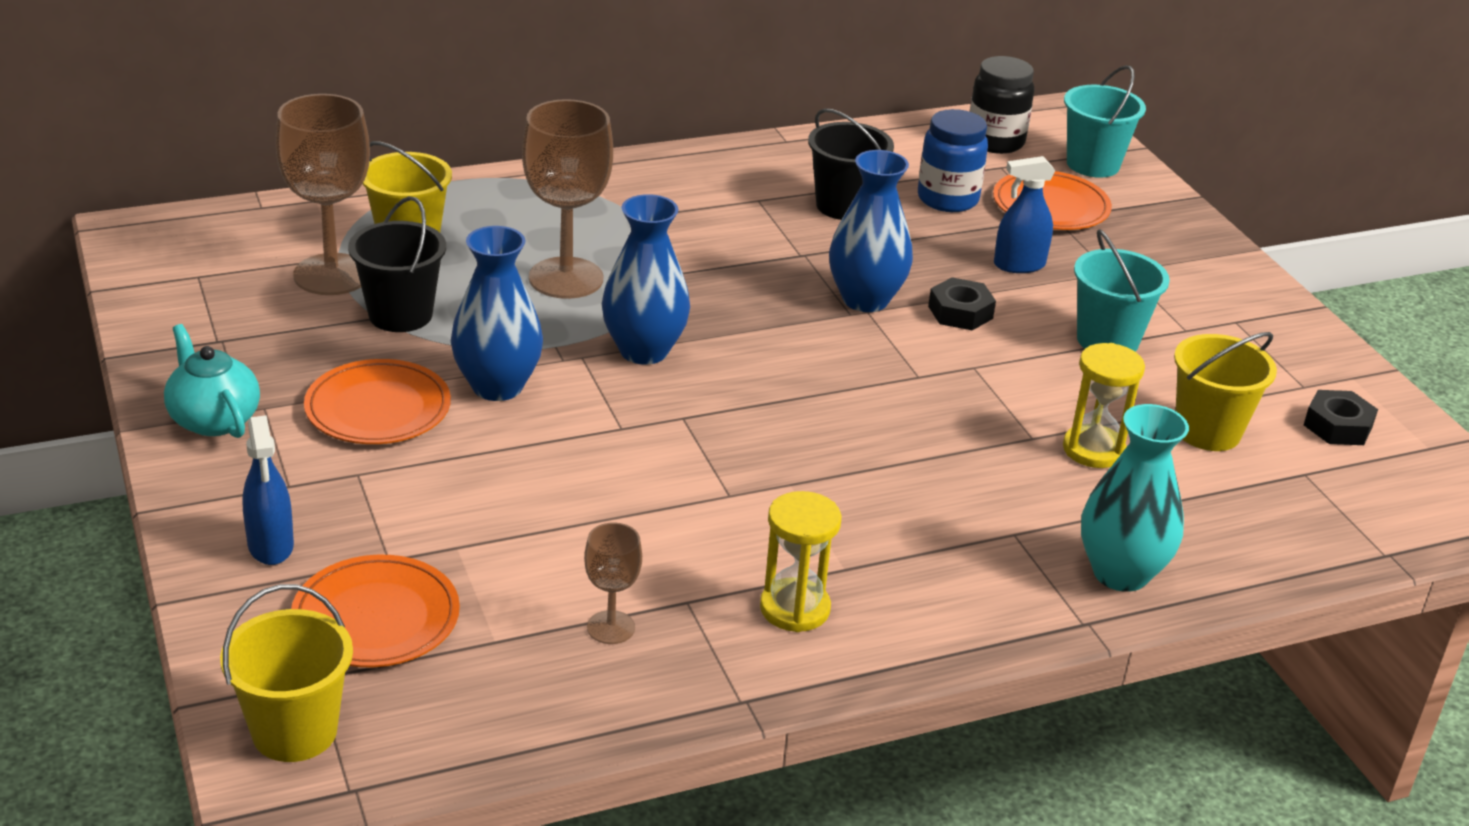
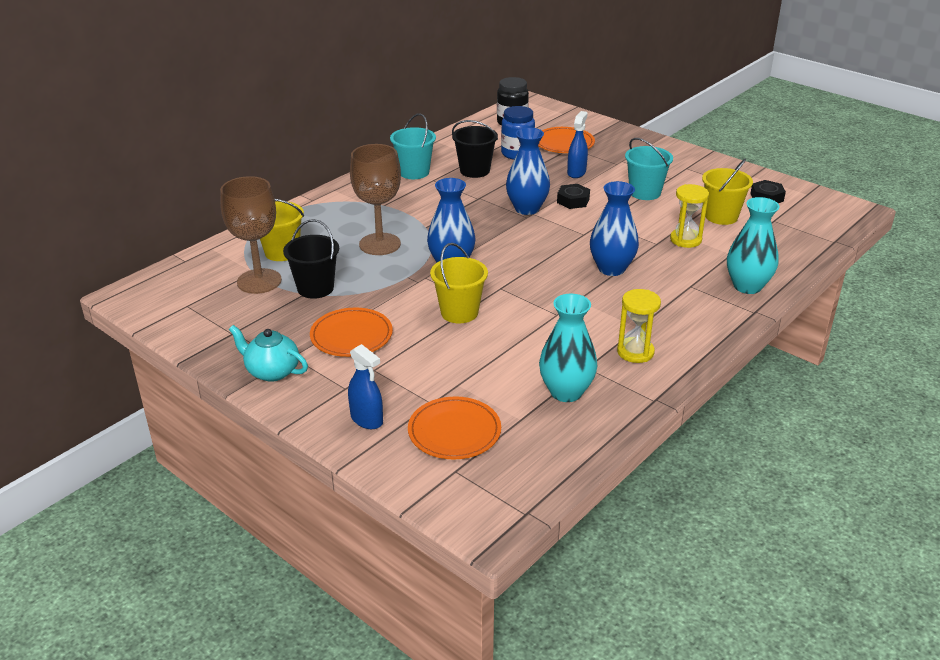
camera: 25 degrees left, 0 degrees up
yellow bucket [220,584,353,762] -> yellow bucket moved to [430,243,488,323]
blue vase [451,226,543,401] -> blue vase moved to [590,181,639,276]
brown goblet [584,523,642,644] -> turquoise vase [539,294,597,402]
blue spray bottle [994,156,1055,273] -> blue spray bottle turned 150 degrees clockwise [567,111,588,178]
turquoise bucket [1064,65,1146,178] -> turquoise bucket moved to [390,113,436,179]

